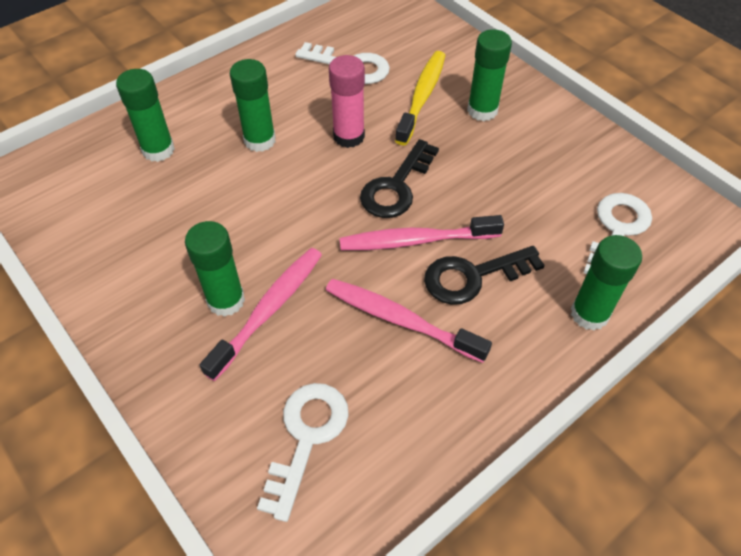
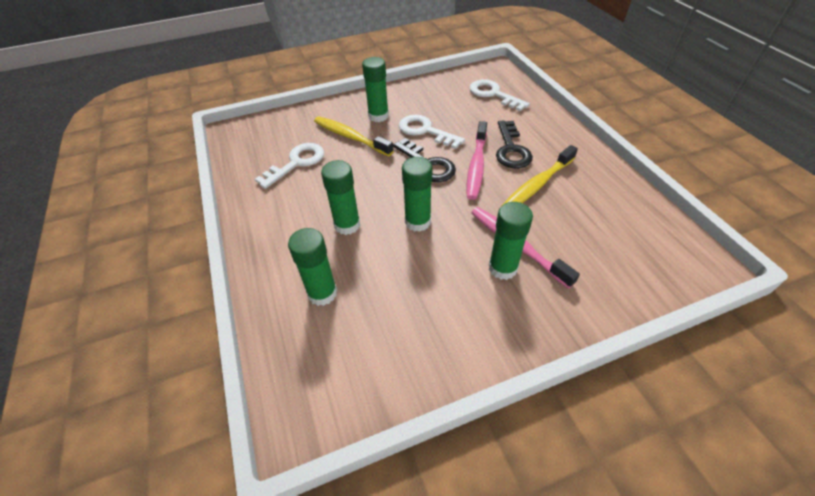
camera: 70 degrees left, 5 degrees down
white key [257,383,349,522] -> white key moved to [399,115,465,149]
pink toothbrush [326,279,492,363] -> yellow toothbrush [503,145,578,205]
pink glue stick [329,55,365,148] -> none
green glue stick [571,235,642,331] -> green glue stick moved to [402,157,432,232]

